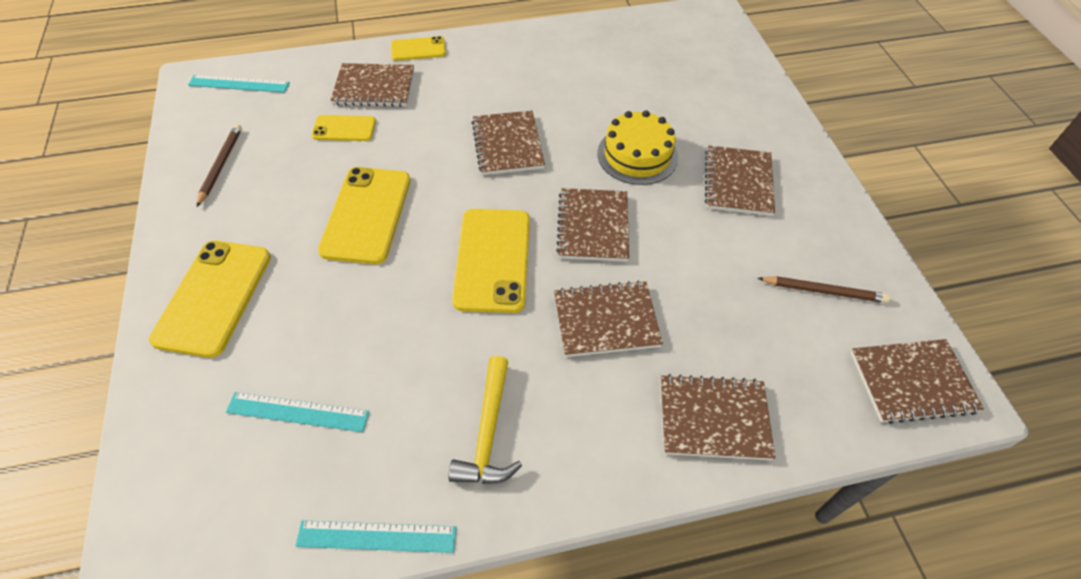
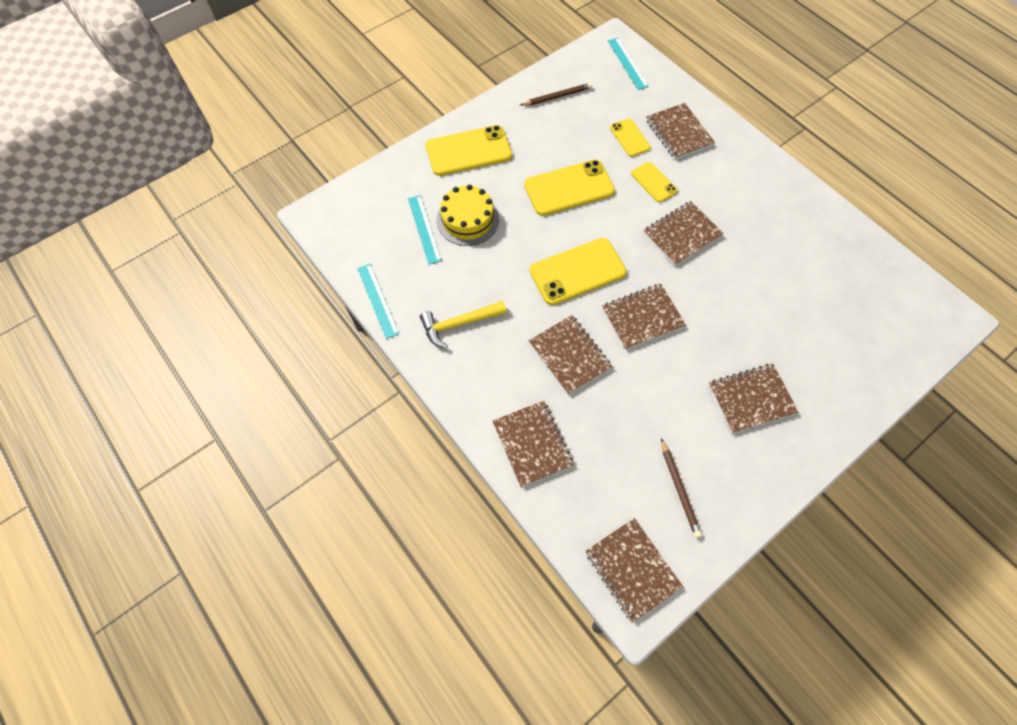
camera: 65 degrees right, 10 degrees up
yellow phone [391,36,446,61] -> yellow phone moved to [631,162,678,202]
yellow cake [597,110,678,185] -> yellow cake moved to [437,184,499,246]

